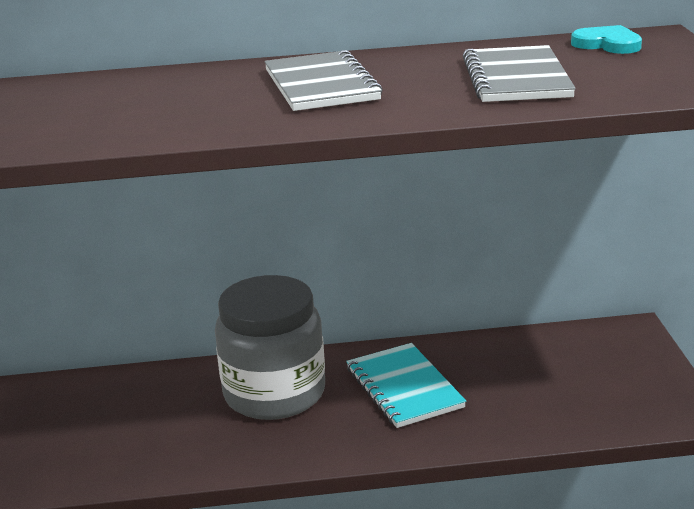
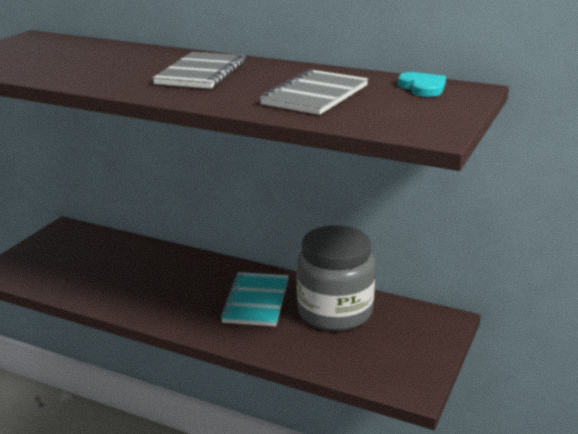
camera: 30 degrees right, 0 degrees up
grey jar [215,275,325,420] -> grey jar moved to [297,225,375,331]

